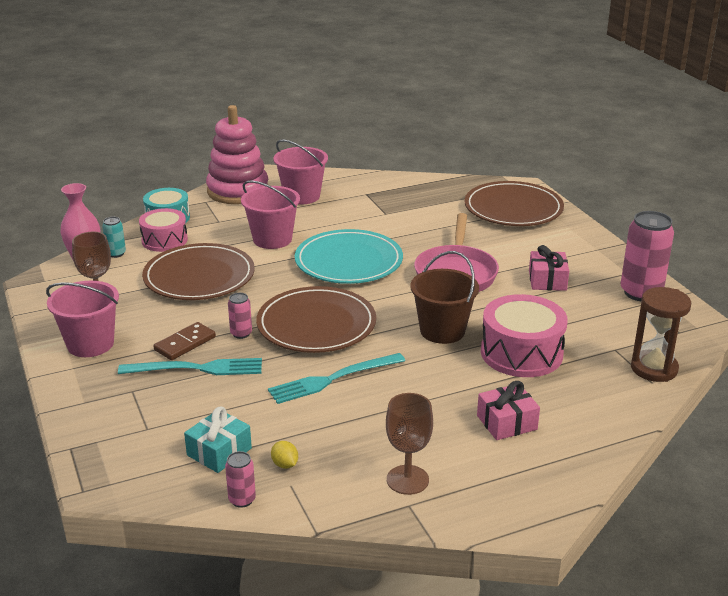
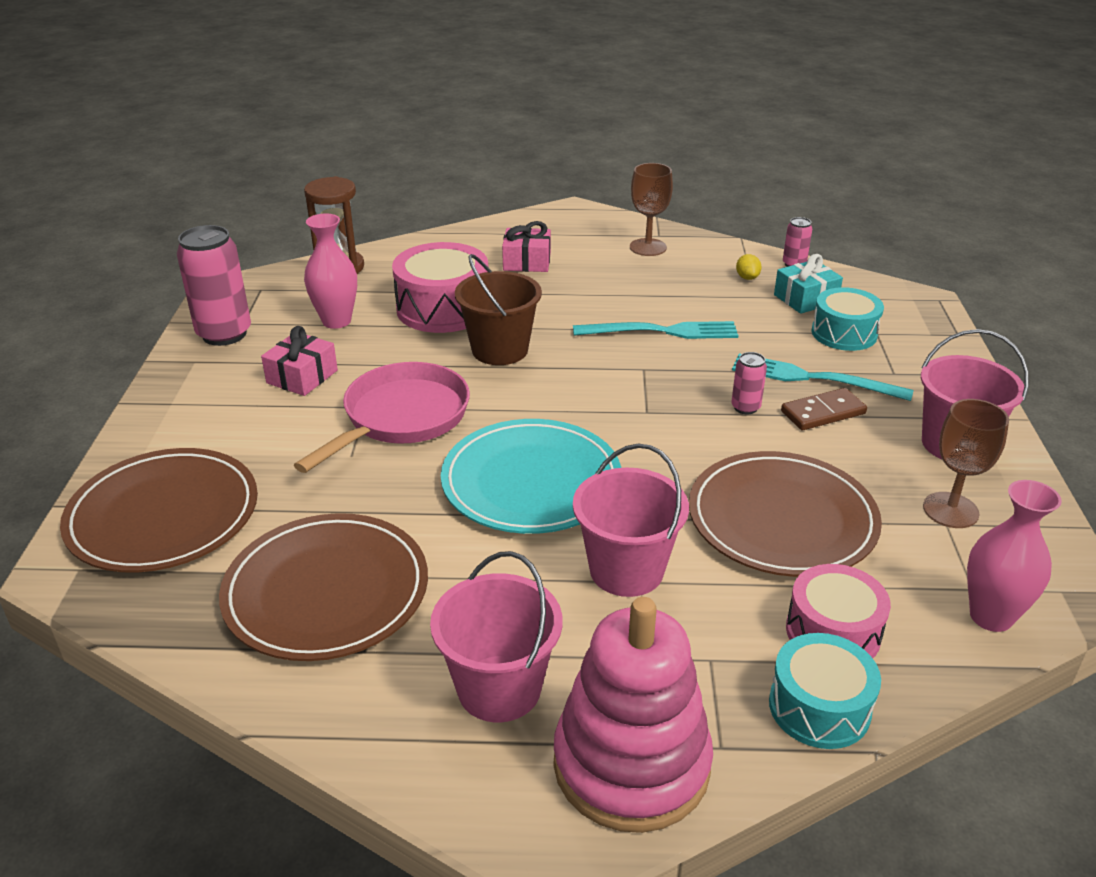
camera: 155 degrees left, 5 degrees up
turquoise can [102,217,126,258] -> none
brown plate [256,286,376,353] -> brown plate moved to [219,513,428,661]
none -> pink vase [304,213,357,329]
none -> turquoise drum [811,287,884,351]

